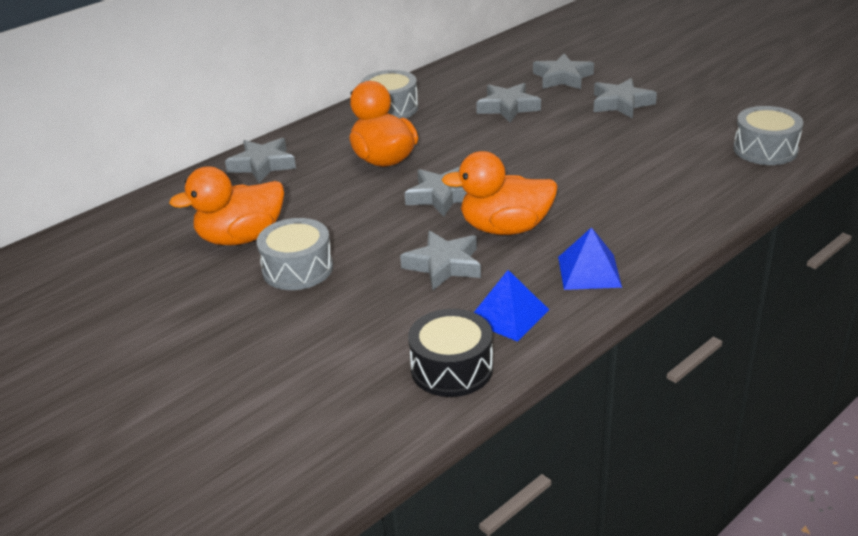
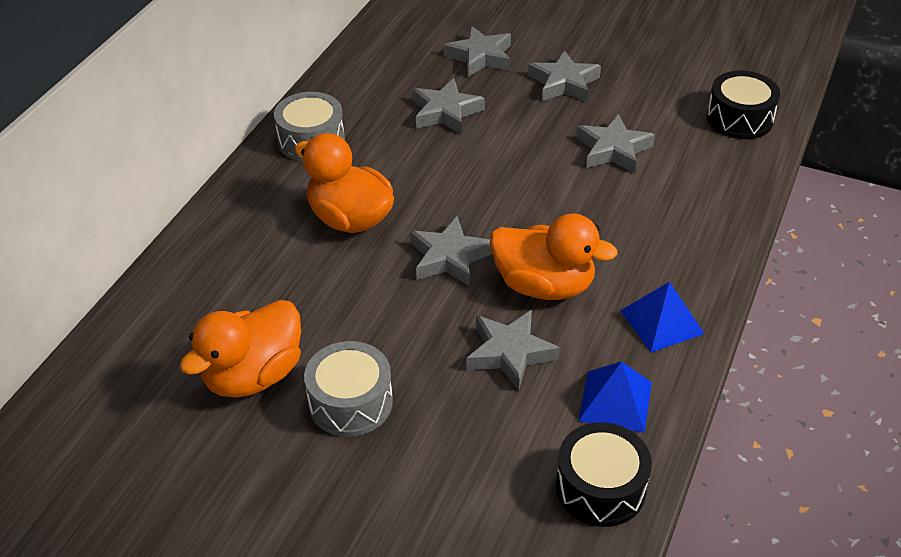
camera: 25 degrees left, 10 degrees up
grey star [225,138,296,183] -> grey star moved to [576,114,655,173]
orange duck [442,151,558,235] -> orange duck turned 135 degrees counterclockwise [490,213,618,300]
grey drum [733,106,803,165] -> black drum [707,70,780,139]

